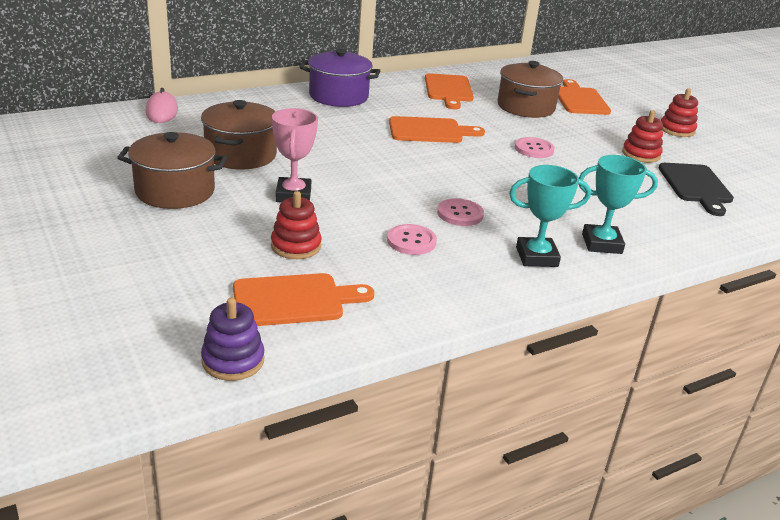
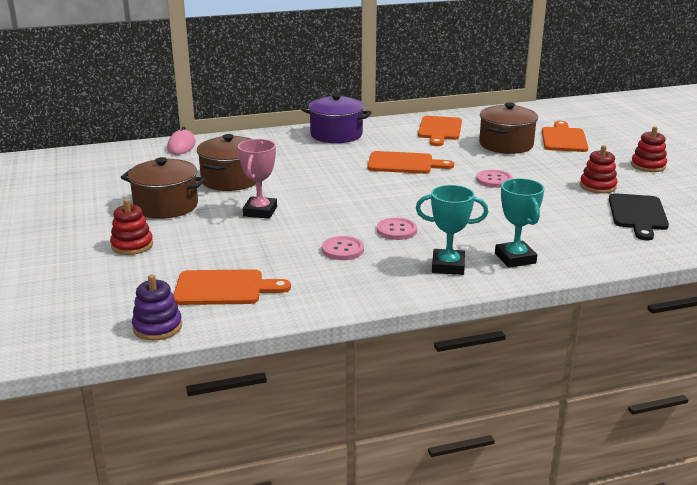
camera: 15 degrees right, 5 degrees down
red stacking toy [271,191,322,259] -> red stacking toy moved to [110,199,153,255]
turquoise trophy [579,155,658,254] -> turquoise trophy turned 60 degrees clockwise [495,178,544,268]

